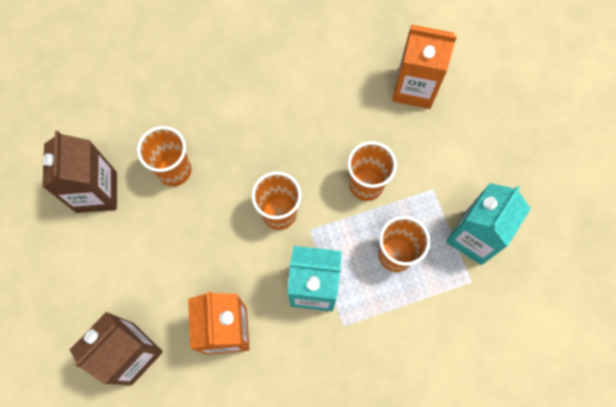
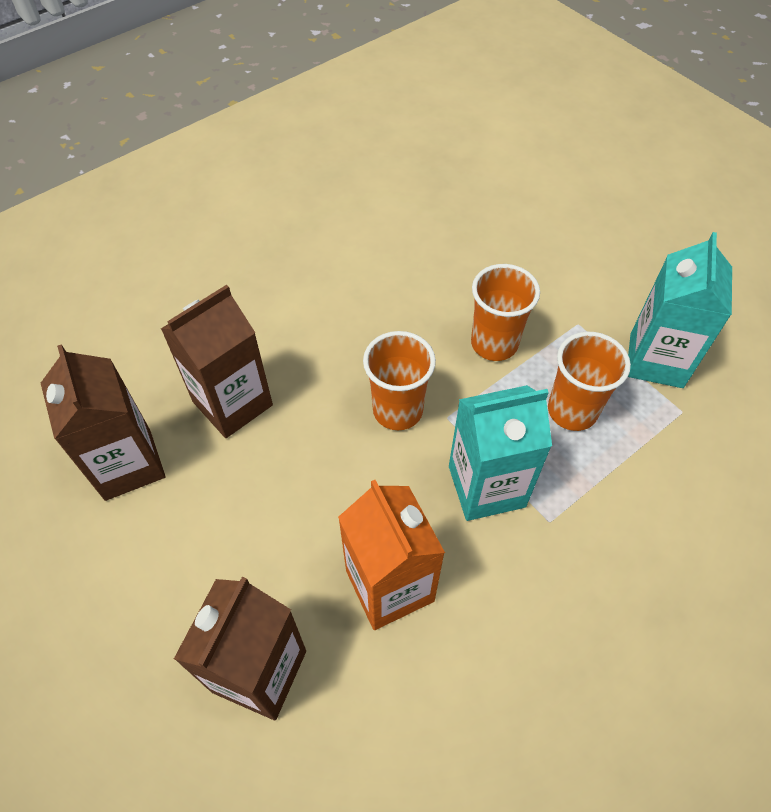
camera: 20 degrees left, 15 degrees down
orange cup [137,126,192,186] -> brown carton [161,285,273,438]
orange carton [393,24,457,109] -> none

